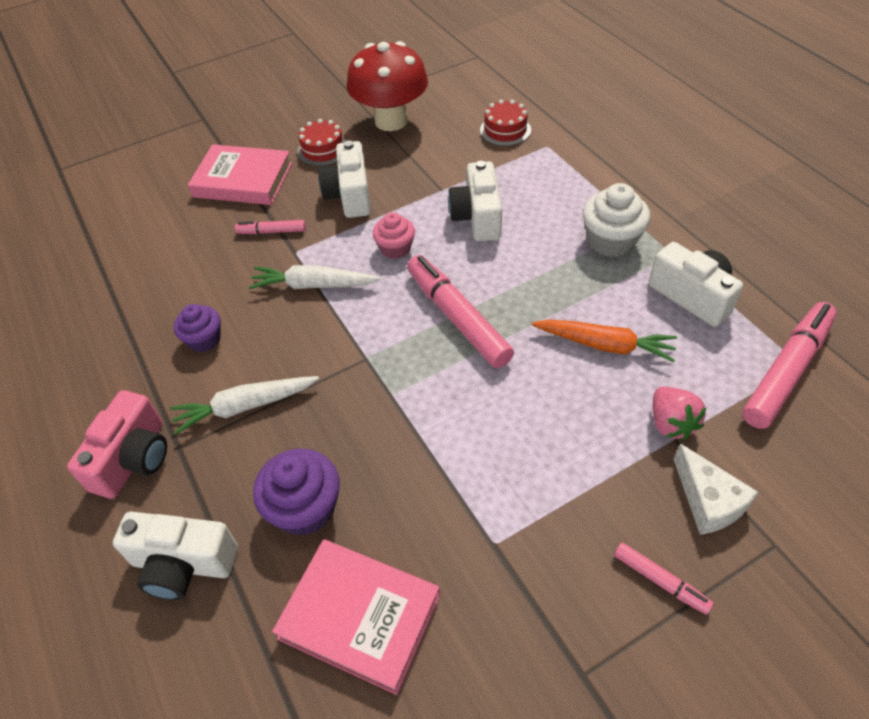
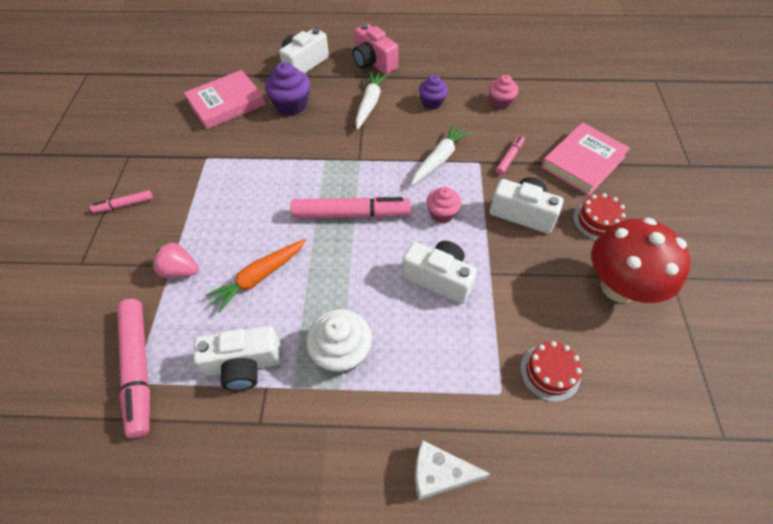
camera: 120 degrees right, 5 degrees up
white cheese [674,444,759,535] -> white cheese moved to [415,440,490,500]
none -> pink cupcake [489,75,518,109]

